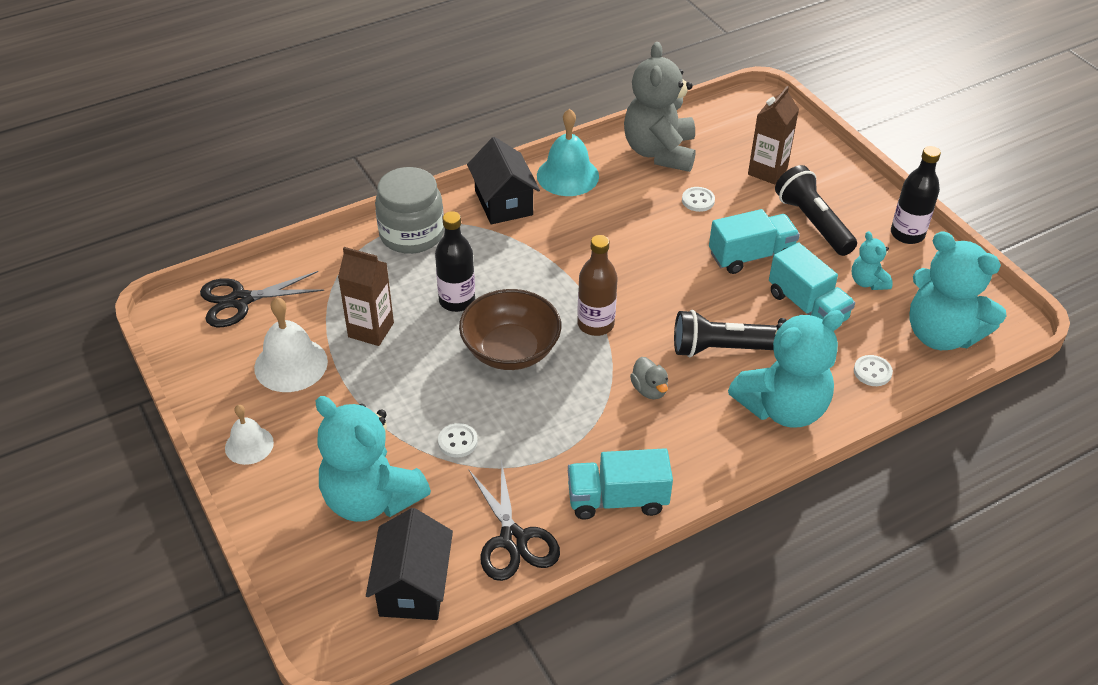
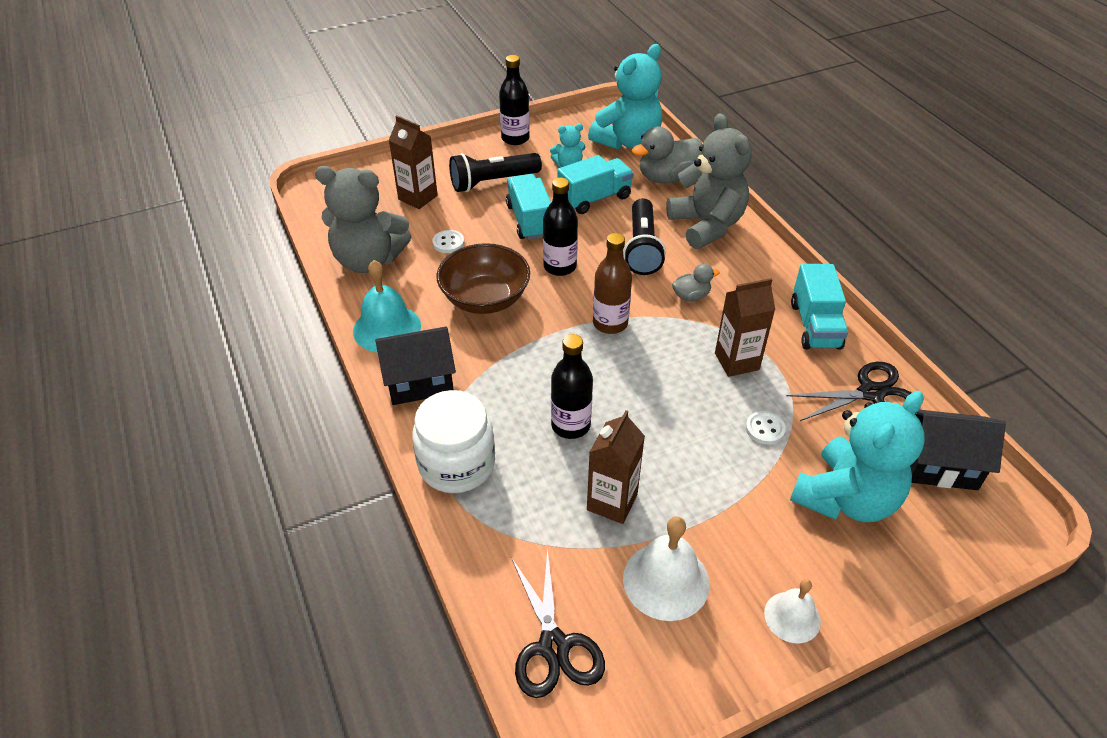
camera: 85 degrees left, 0 degrees up
grey jar [375,167,444,254] -> white jar [412,390,495,493]
brown bowl [459,289,561,370] -> brown bowl moved to [437,243,530,314]
turquoise teddy bear [728,310,844,428] -> grey teddy bear [666,114,752,249]
white button [854,355,893,386] -> grey duck [632,127,702,183]
none -> black bottle [543,178,578,276]
none -> brown carton [715,278,775,377]

